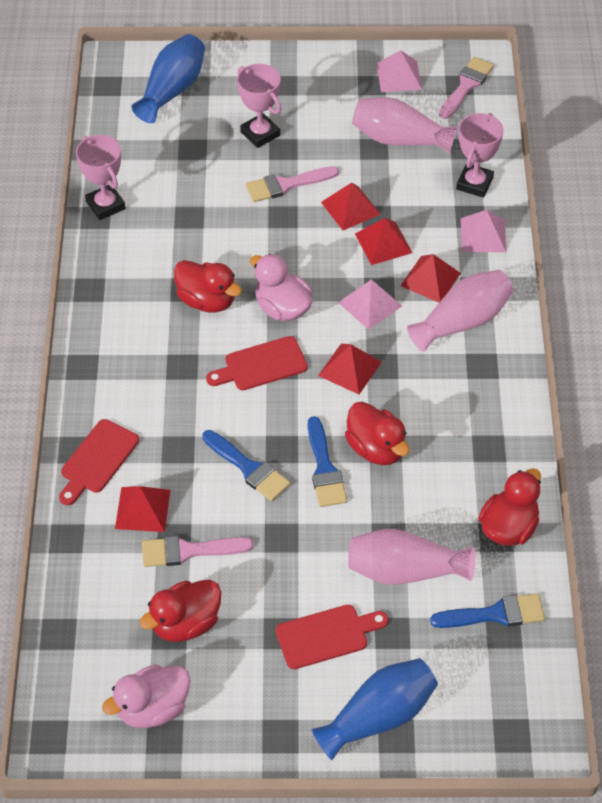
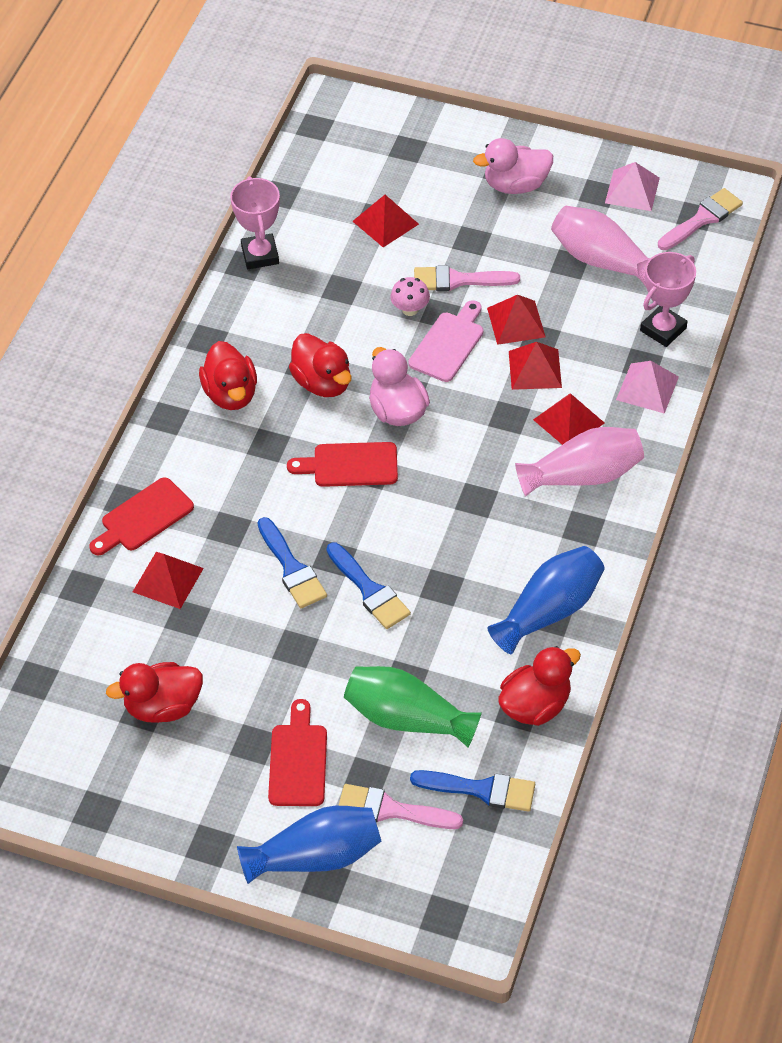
camera: 20 degrees right, 0 degrees up
pink duck [102,664,190,728] -> pink duck moved to [473,138,553,194]
blue vase [131,34,205,123] -> blue vase moved to [487,546,605,654]
pink brush [142,536,253,567] -> pink brush moved to [338,784,463,829]
pink trophy [237,64,281,148] -> none
red cutting board [276,605,388,669] -> red cutting board turned 90 degrees counterclockwise [268,699,327,806]
blue brush [308,416,347,507] -> blue brush turned 45 degrees counterclockwise [327,543,411,629]
red pyramid [318,344,382,394] -> red pyramid moved to [352,195,419,247]
pink pyramid [338,279,402,330] -> none
red duck [345,402,409,465] -> red duck moved to [199,341,257,410]
pink vase [348,529,475,585] -> green vase [344,666,482,748]
none -> pink mushroom [390,277,430,316]
none -> pink cutting board [409,300,483,382]

